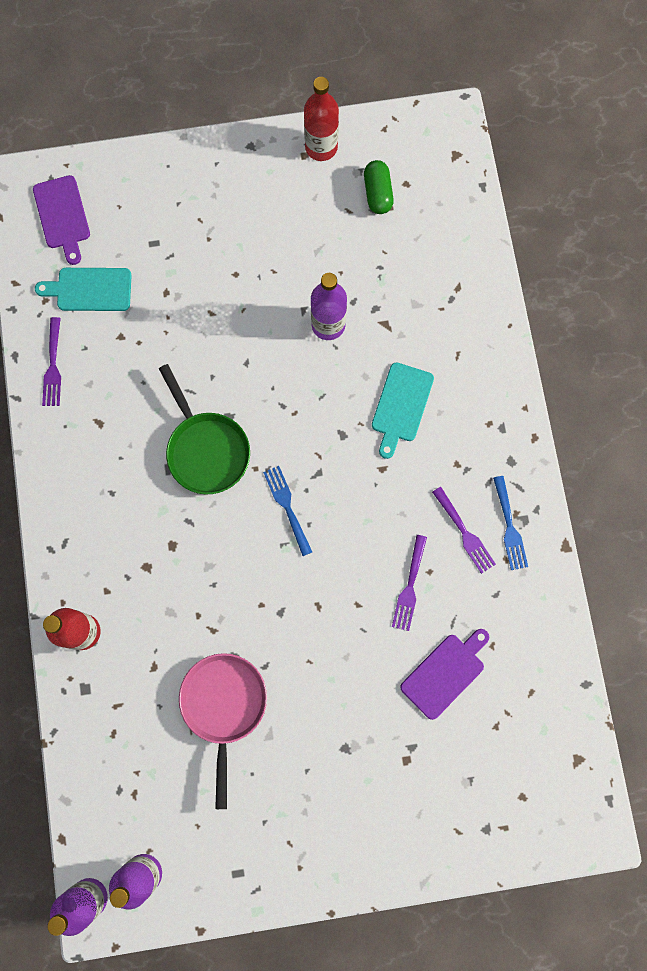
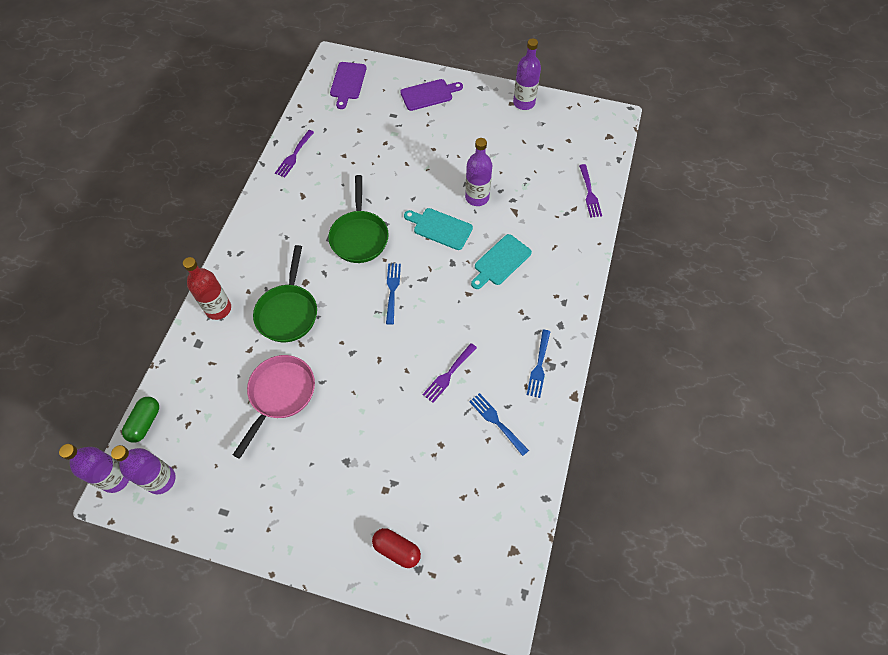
camera: 25 degrees right, 15 degrees down
turquoise cutting board [35,268,132,311] -> turquoise cutting board moved to [404,208,473,250]
red bottle [304,77,339,161] -> purple bottle [513,38,541,110]
green capsule [364,160,394,214] -> green capsule moved to [122,397,159,443]
purple cutting board [400,629,489,720] -> purple cutting board moved to [400,79,463,111]
purple fork [432,487,496,574] -> purple fork moved to [579,164,602,218]
none -> green pan [253,245,317,342]
none -> red capsule [372,528,421,568]
none -> blue fork [469,393,529,456]

